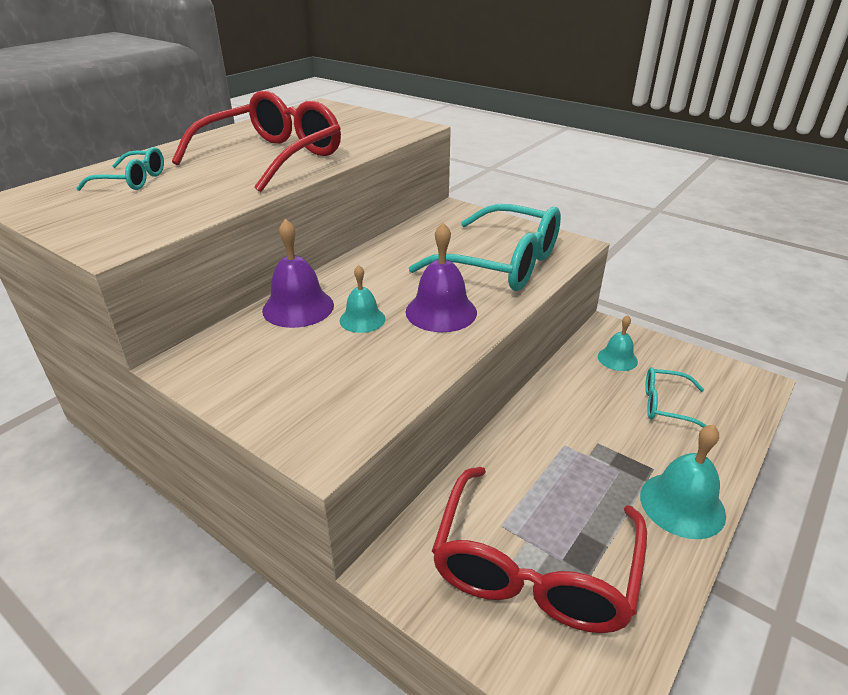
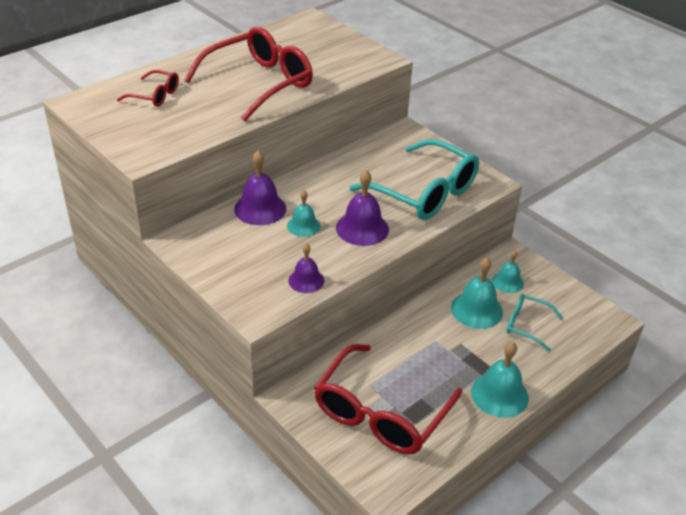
camera: 10 degrees right, 5 degrees up
turquoise glasses [76,147,164,191] -> red glasses [117,70,179,107]
none -> purple bell [288,244,324,293]
none -> turquoise bell [451,257,503,329]

